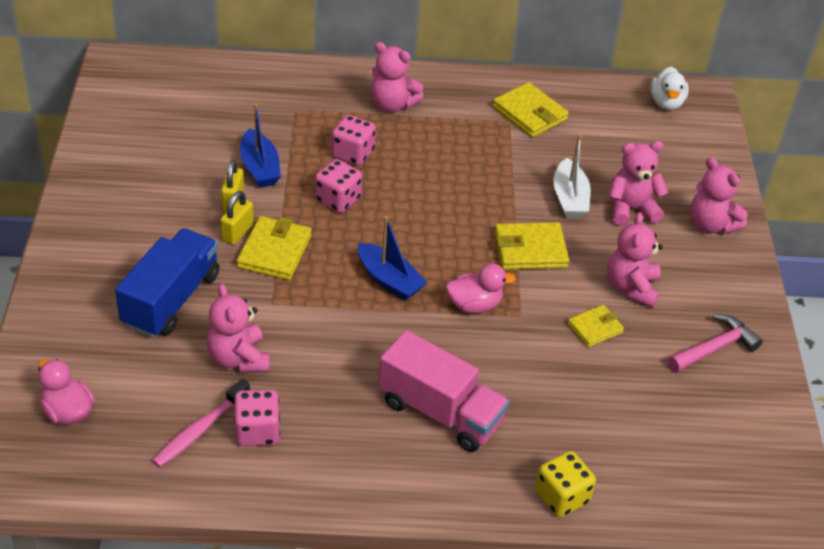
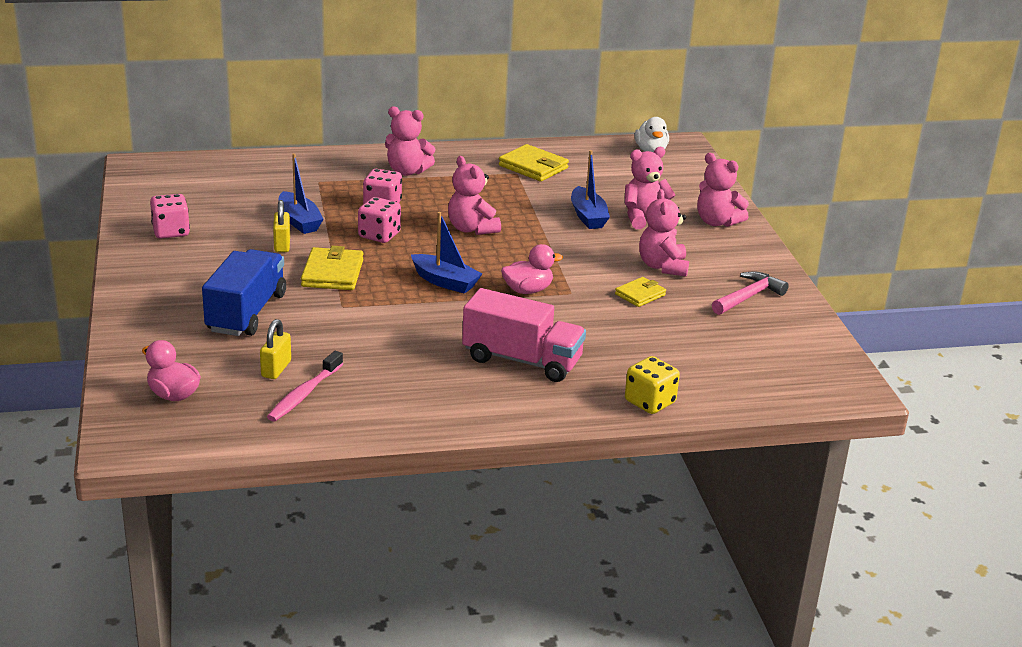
camera: 10 degrees left, 15 degrees down
pink teddy bear [207,284,269,373] -> pink teddy bear moved to [448,156,501,235]
yellow padlock [220,191,254,245] -> yellow padlock moved to [260,319,291,379]
pink dice [234,389,280,446] -> pink dice moved to [150,194,190,239]
yellow wallet [495,222,569,270] -> none
white boat [553,134,591,218] -> blue boat [571,150,610,229]

